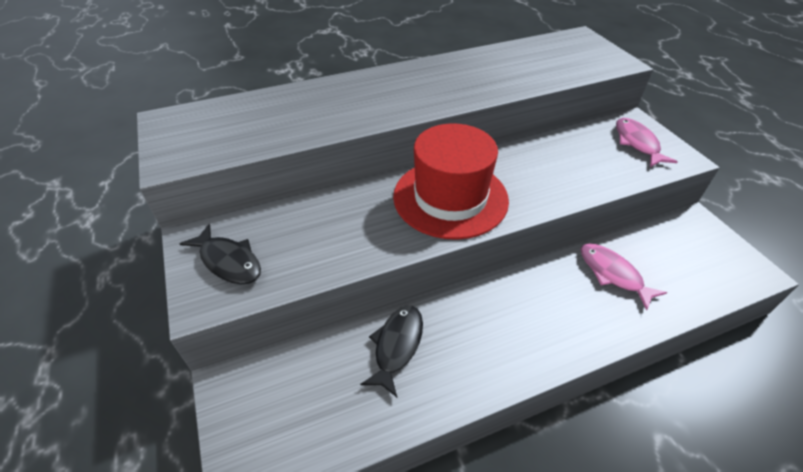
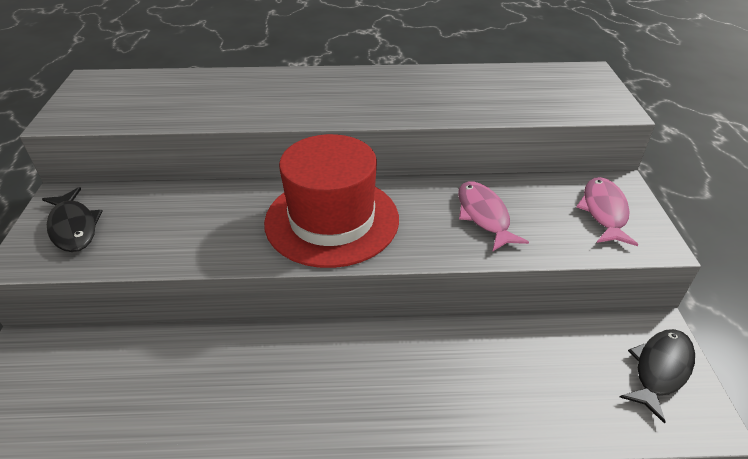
camera: 20 degrees right, 5 degrees down
black fish [360,306,423,397] -> black fish moved to [620,329,695,424]
pink fish [581,243,667,311] -> pink fish moved to [458,182,529,252]

